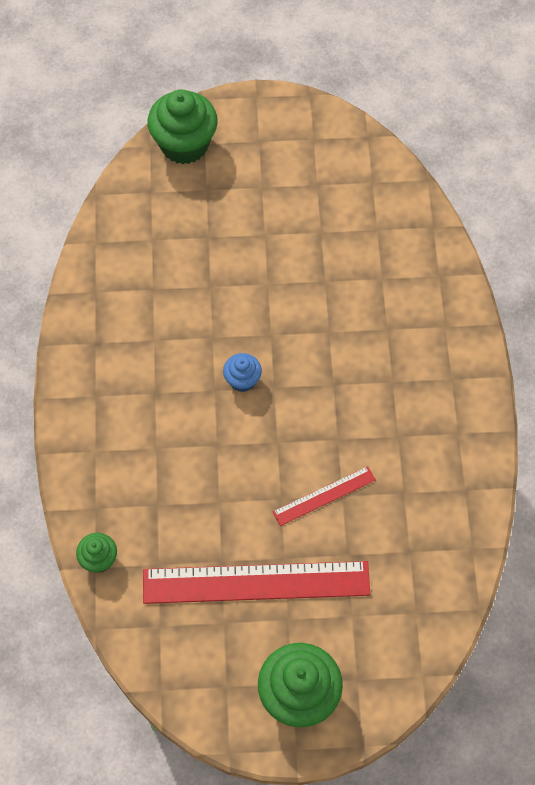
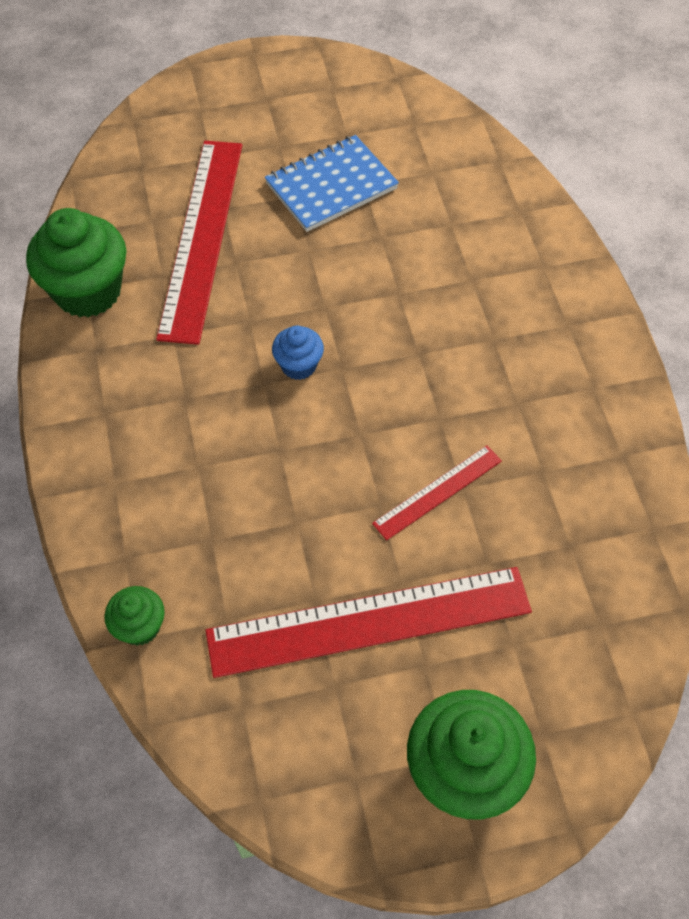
camera: 10 degrees left, 5 degrees down
green cupcake [147,89,218,164] -> green cupcake moved to [26,208,126,317]
none -> red ruler [156,141,242,345]
none -> blue notebook [265,135,399,232]

